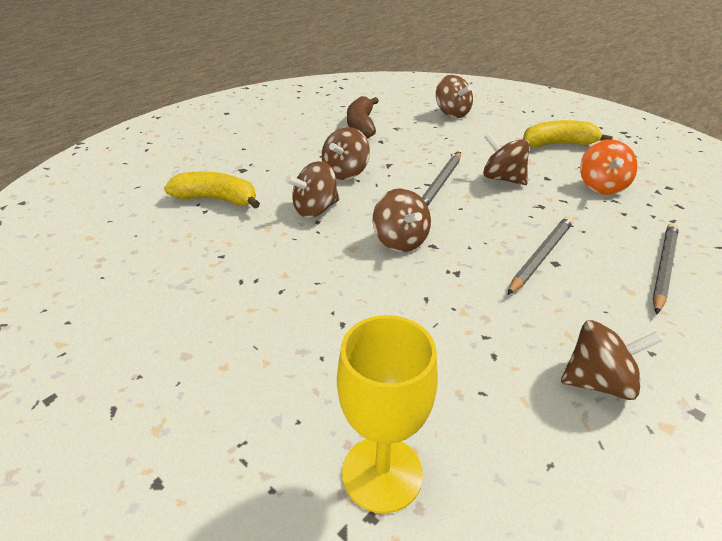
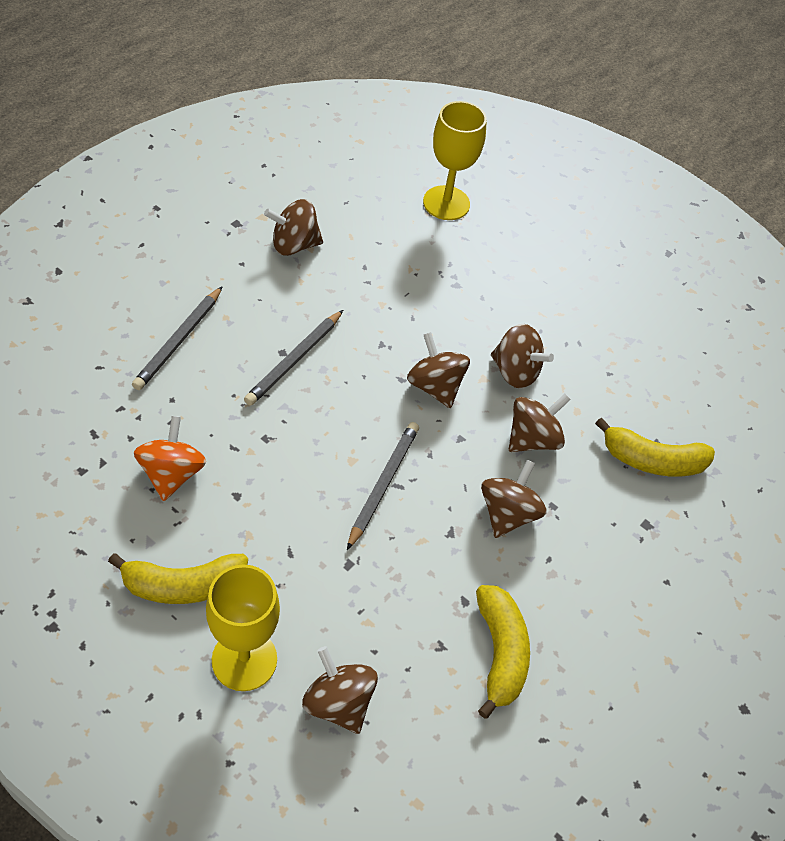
camera: 170 degrees right, 15 degrees up
brown banana [347,96,379,139] -> yellow banana [476,585,530,719]
brown spinning top [483,133,530,185] -> brown spinning top moved to [491,324,554,389]
none -> yellow goblet [206,564,280,691]

